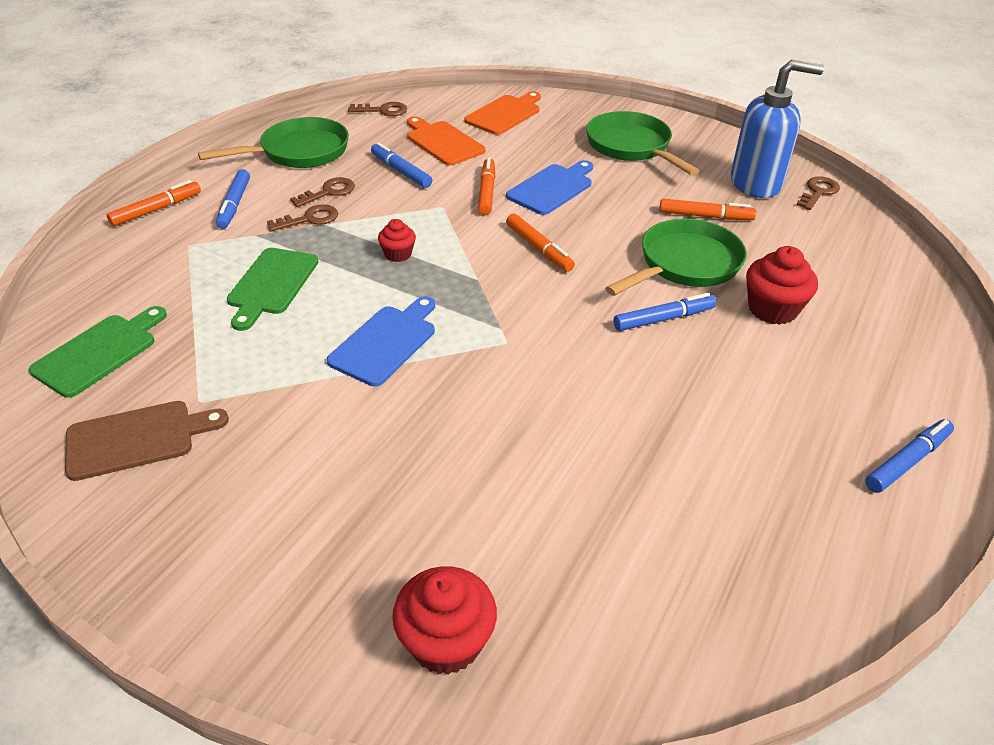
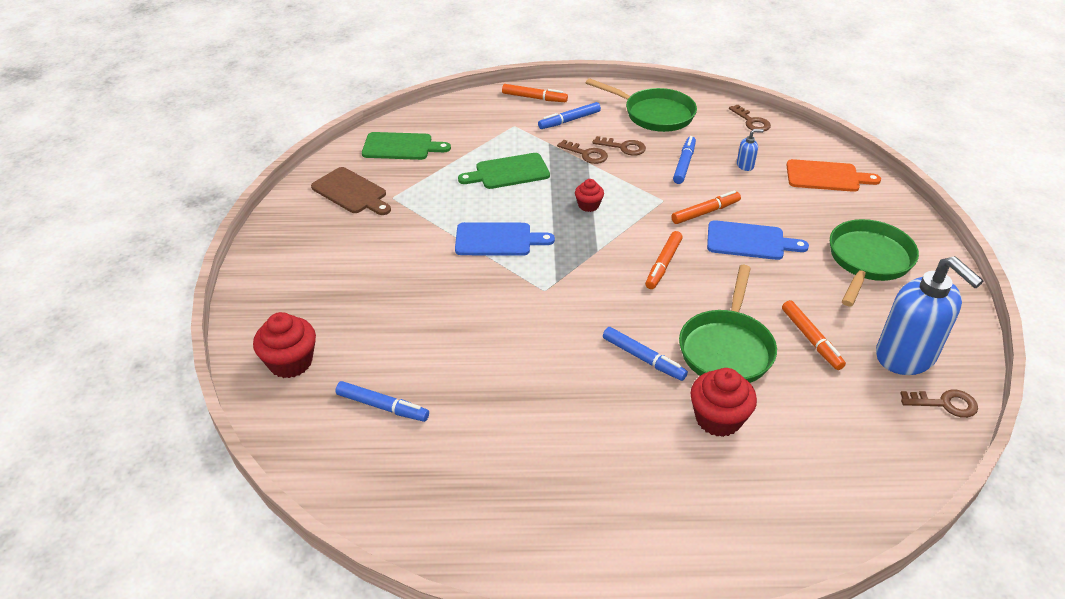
camera: 60 degrees right, 0 degrees up
orange cutting board [407,117,485,165] -> blue soap dispenser [737,129,764,171]
green pan [605,219,747,296] -> green pan turned 90 degrees clockwise [679,265,777,383]
blue marker [865,419,954,493] -> blue marker moved to [336,381,429,422]

